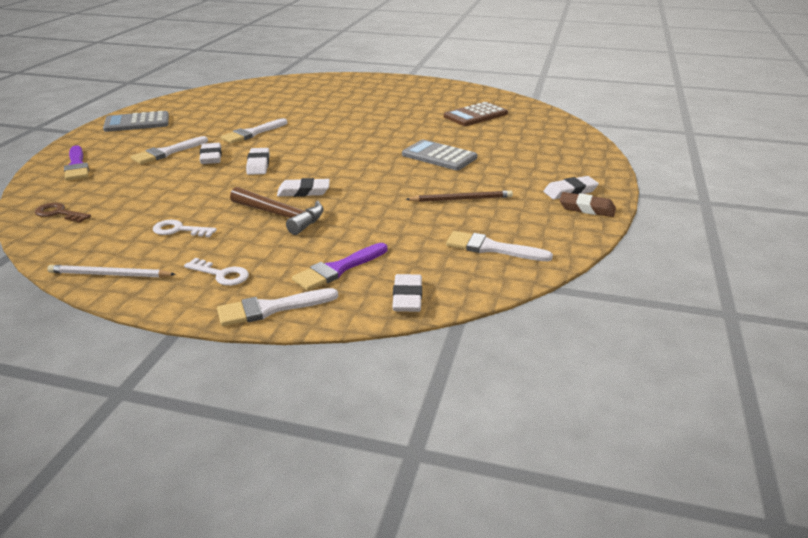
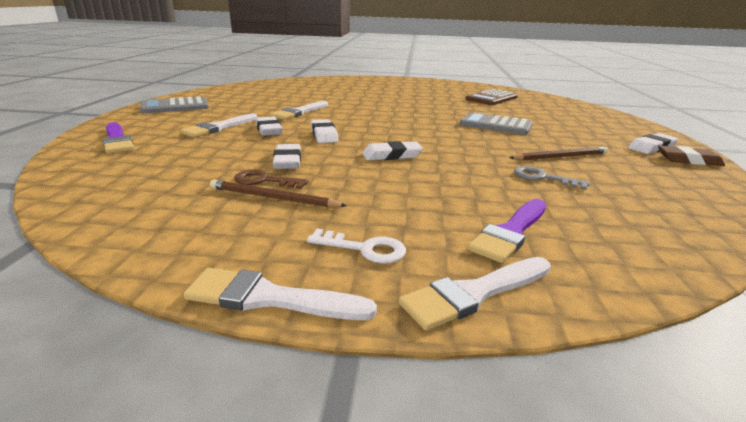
camera: 10 degrees left, 5 degrees down
brown key [35,203,91,223] -> brown key moved to [234,169,309,189]
white pencil [47,265,176,278] -> none
white key [153,220,217,237] -> brown pencil [210,180,347,208]
brown hammer [230,187,324,235] -> none
white eraser [392,274,422,312] -> white eraser moved to [273,144,301,169]
white brush [446,231,553,261] -> white brush moved to [184,268,377,320]
none -> grey key [514,166,590,190]

